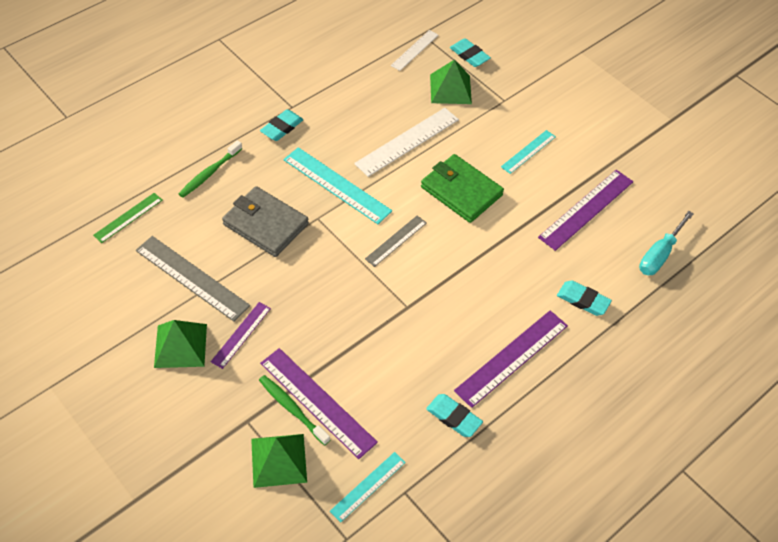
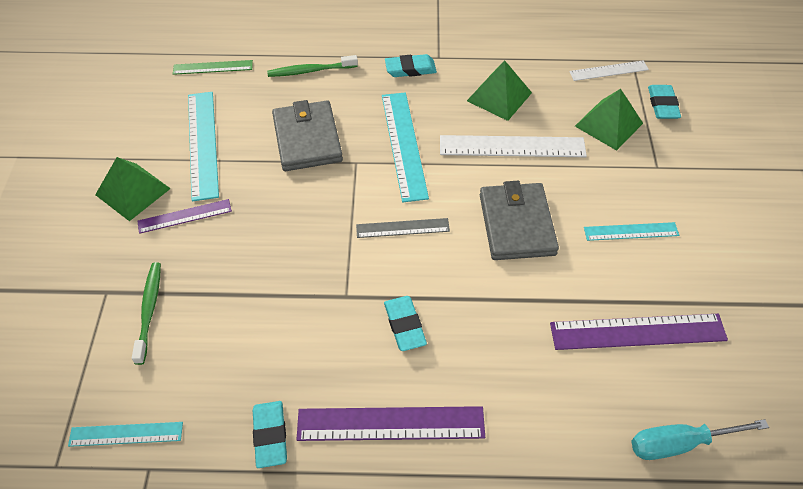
camera: 45 degrees right, 0 degrees up
grey ruler [136,236,250,322] -> turquoise ruler [188,92,219,201]
green pyramid [251,434,307,488] -> green pyramid moved to [467,61,532,121]
purple ruler [260,348,378,459] -> none
green wallet [421,154,504,223] -> grey wallet [480,181,559,260]
turquoise eraser [557,280,612,316] -> turquoise eraser moved to [384,296,427,351]

